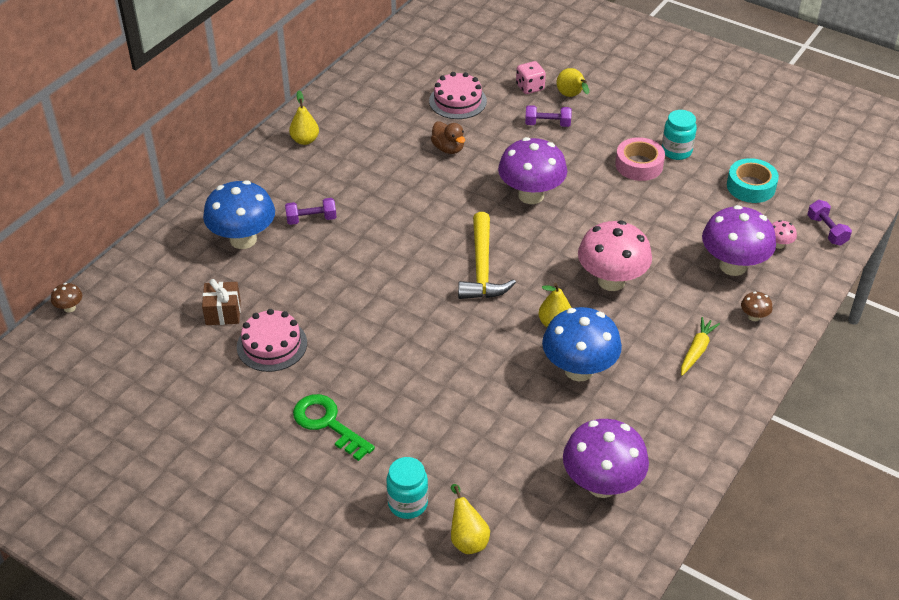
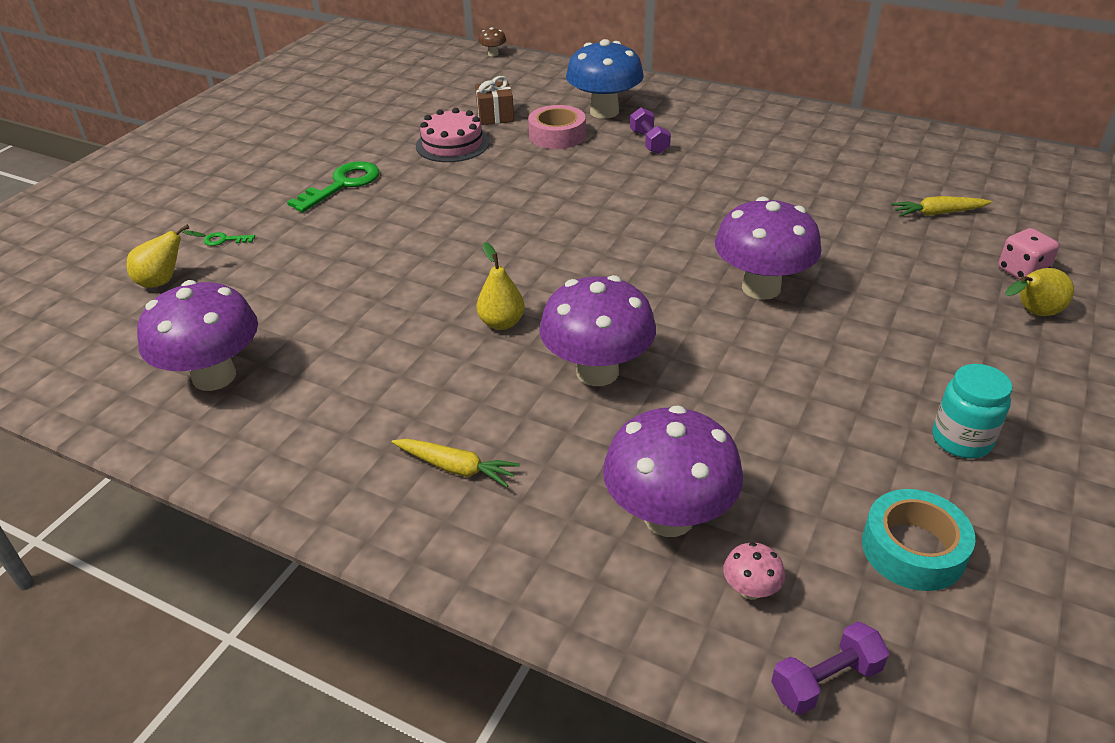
camera: 85 degrees right, 5 degrees down
yellow pear [289,91,319,145] -> none
turquoise jar [386,457,428,519] -> green key [204,232,255,246]
pink cake [429,72,487,119] -> yellow carrot [891,196,992,216]
brown duck [431,121,465,154] -> none
yellow hammer [458,212,516,299] -> none
purple dumbbell [525,105,572,127] -> none
blue mushroom [542,307,622,381] -> none
pink mushroom [578,221,652,291] -> purple mushroom [539,275,656,386]
pink tape [615,137,665,181] -> pink tape moved to [528,105,586,149]
brown mushroom [741,292,772,321] -> none

